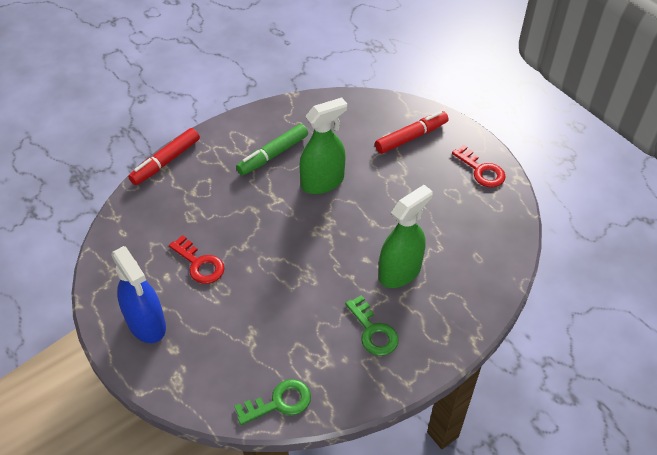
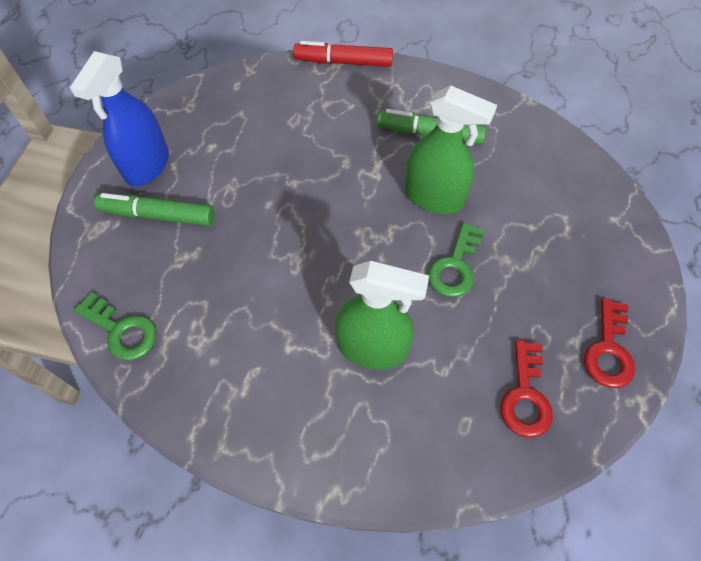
camera: 55 degrees right, 10 degrees up
red key [169,235,225,284] -> red key moved to [500,340,553,438]
green key [345,295,398,356] -> green key moved to [428,222,485,297]
red marker [375,111,448,154] -> none
none -> green marker [94,193,215,226]

